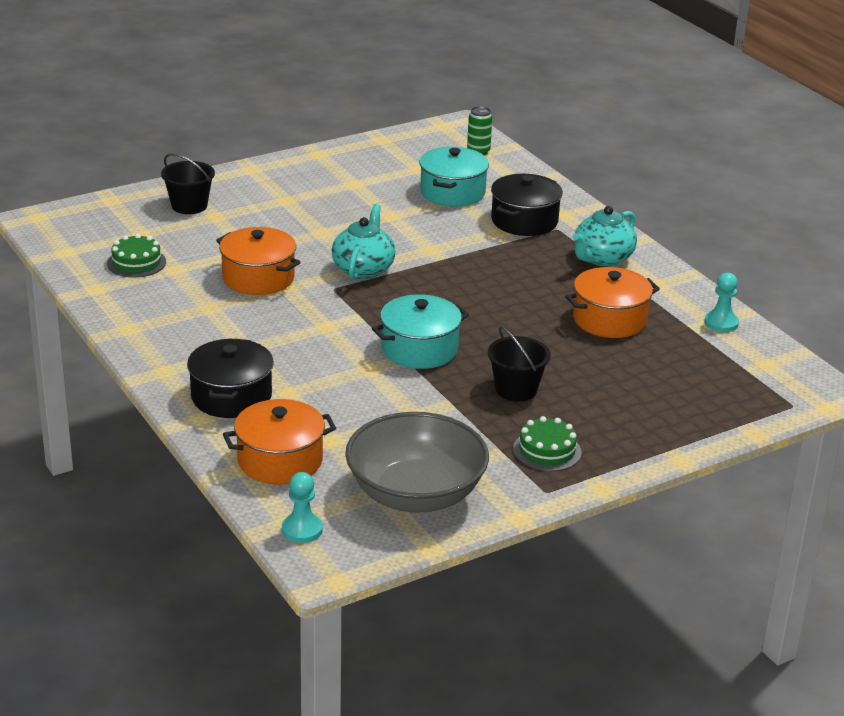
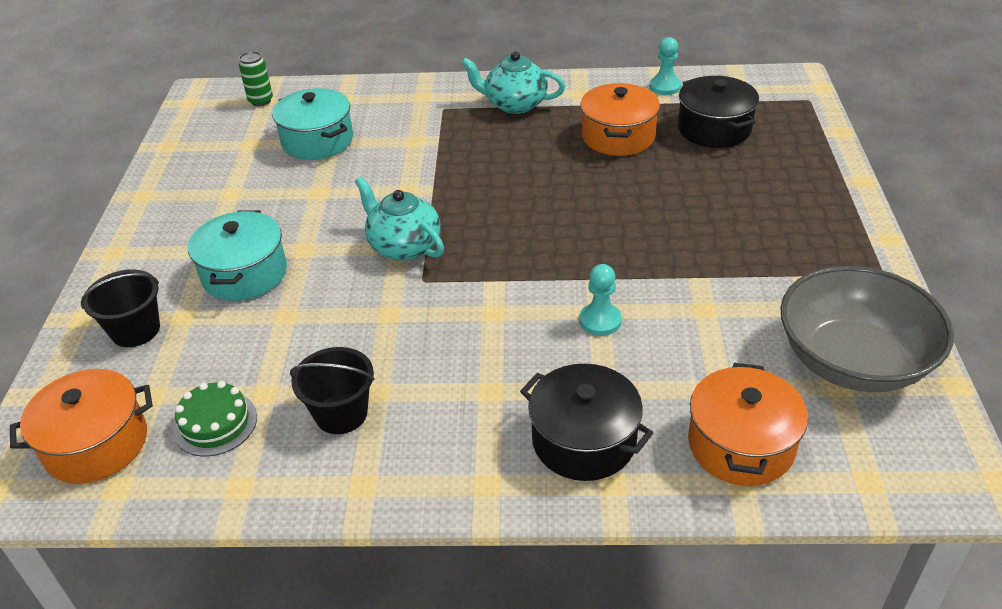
camera: 55 degrees left, 10 degrees up
orange pot [216,227,301,295] -> orange pot moved to [10,369,153,484]
turquoise pawn [282,472,323,543] -> turquoise pawn moved to [580,264,622,336]
turquoise pot [372,294,469,369] -> turquoise pot moved to [188,210,287,301]
black bucket [488,326,551,401] -> black bucket moved to [290,347,375,434]
black pot [491,174,563,236] -> black pot moved to [678,76,759,148]
green cake [513,416,582,472] -> none
turquoise teapot [573,206,637,266] -> turquoise teapot turned 120 degrees clockwise [461,51,565,114]

